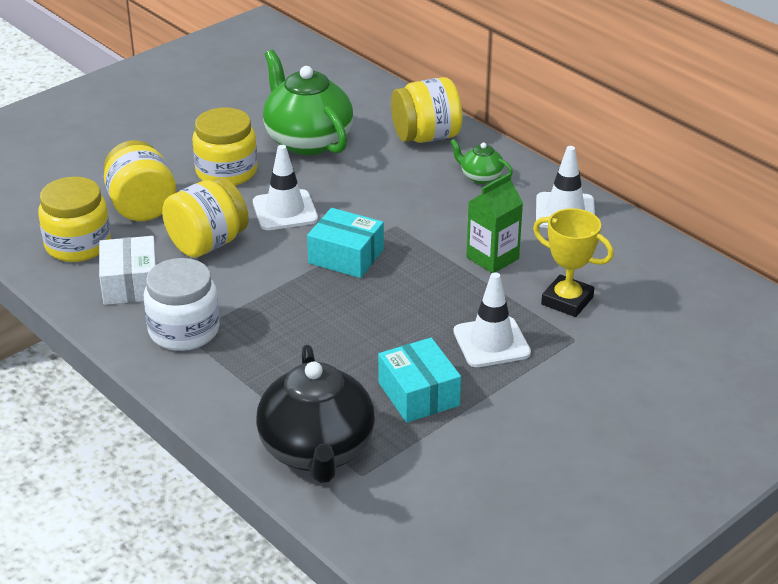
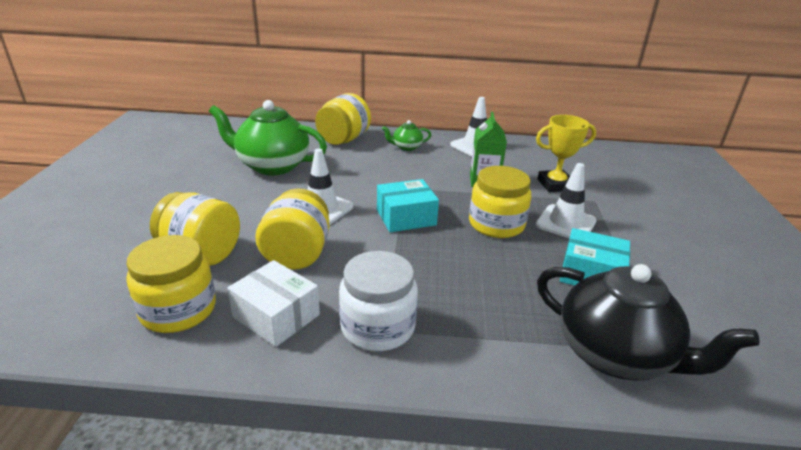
camera: 45 degrees left, 5 degrees down
yellow jar [192,108,257,185] -> yellow jar moved to [469,166,531,238]

